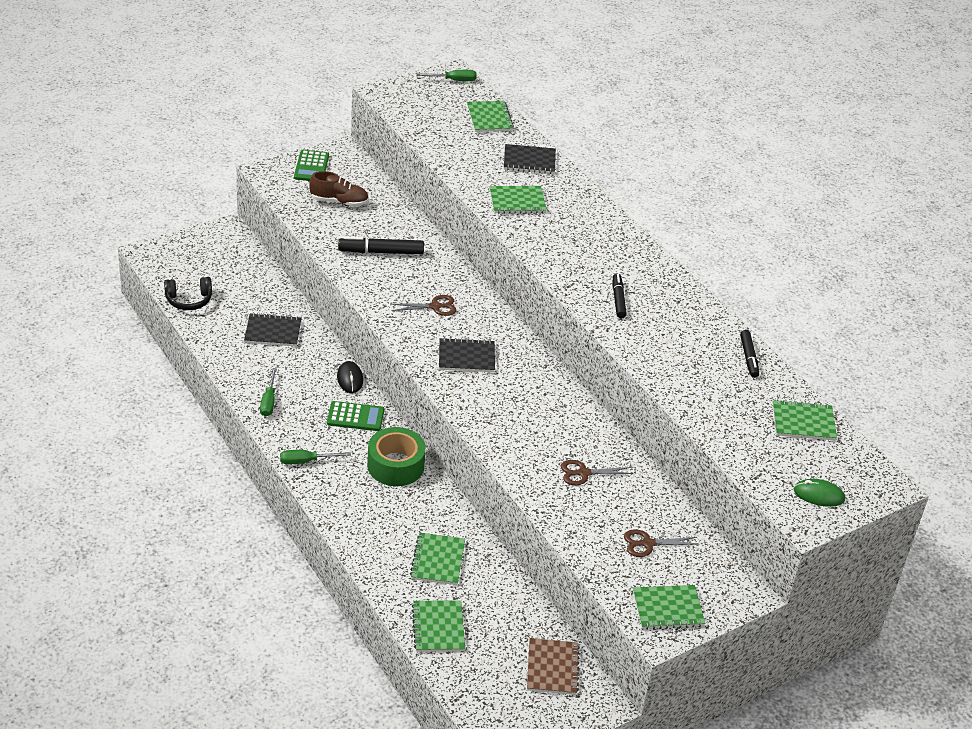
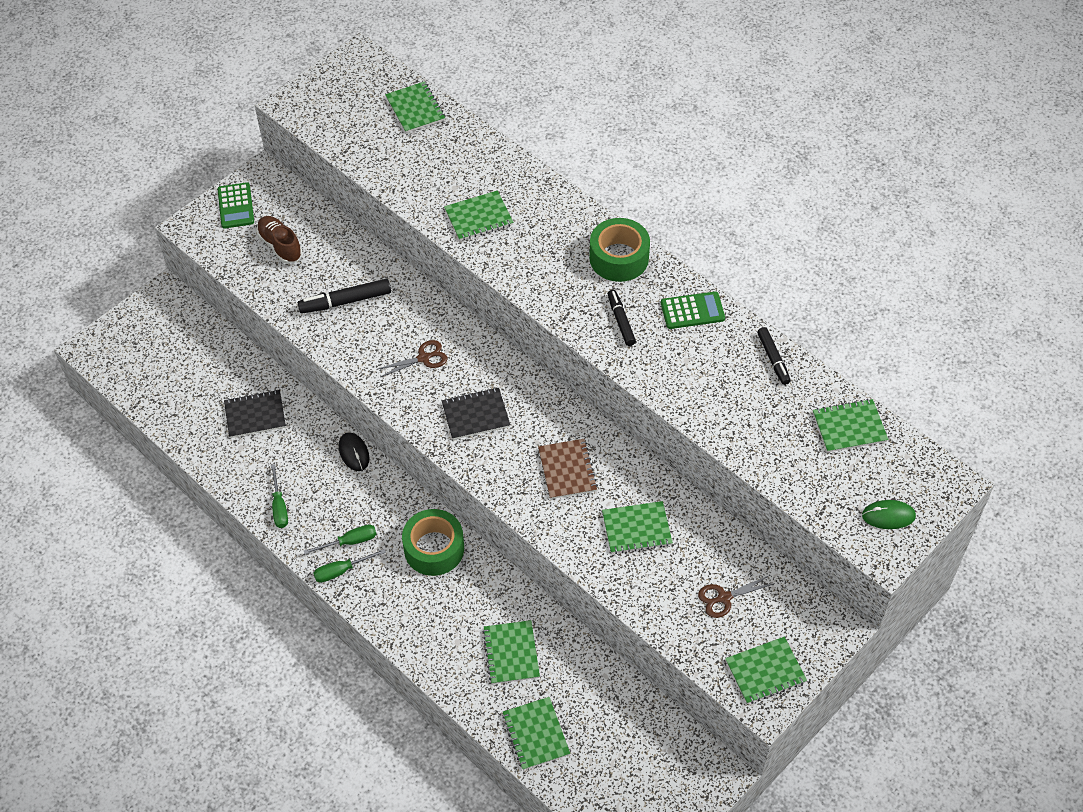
camera: 10 degrees left, 15 degrees up
black headphones [164,277,212,310] -> none
brown shoe [309,171,369,207] -> brown shoe turned 120 degrees counterclockwise [256,216,302,264]
green calculator [327,401,384,431] -> green calculator moved to [661,291,725,329]
green screwdriver [417,70,477,81] -> green screwdriver moved to [304,524,376,554]
black notebook [504,144,556,174] -> none
brown notebook [527,638,580,695] -> brown notebook moved to [538,439,598,499]
brown scissors [561,460,633,485] -> green notebook [602,501,673,554]
none -> green tape [589,218,650,282]

